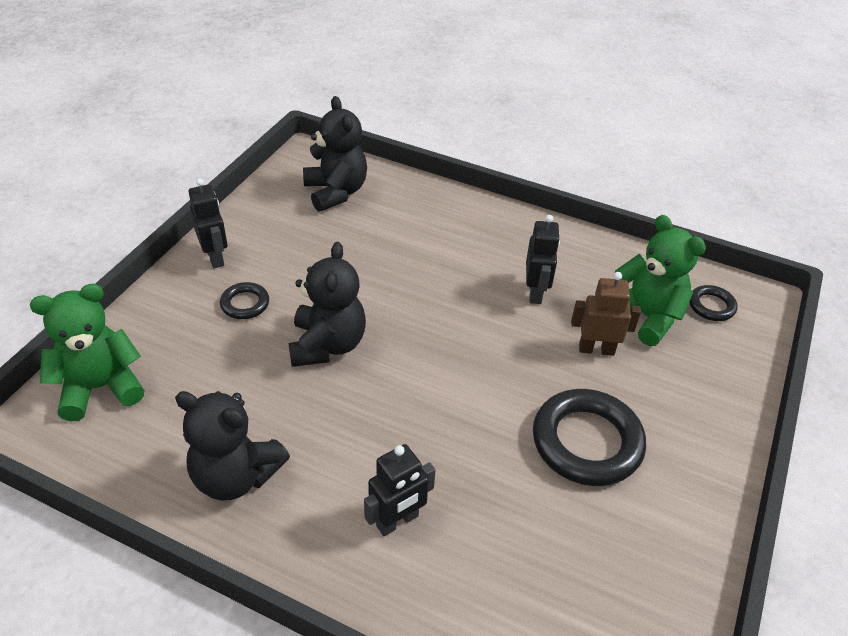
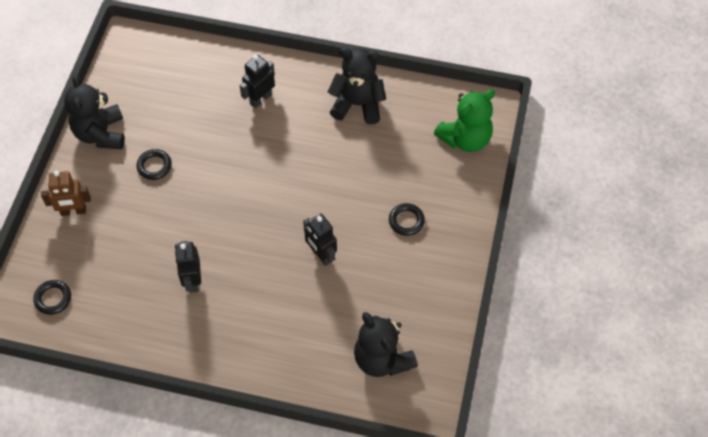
camera: 170 degrees right, 15 degrees up
black robot [189,178,228,268] -> black robot moved to [303,213,337,266]
black teddy bear [289,242,366,367] -> black teddy bear moved to [64,74,125,149]
black ring [533,389,646,486] -> black ring [136,149,172,180], size x0.50
brown robot [571,272,641,356] -> brown robot moved to [41,171,91,216]
green teddy bear [615,215,706,346] -> none

